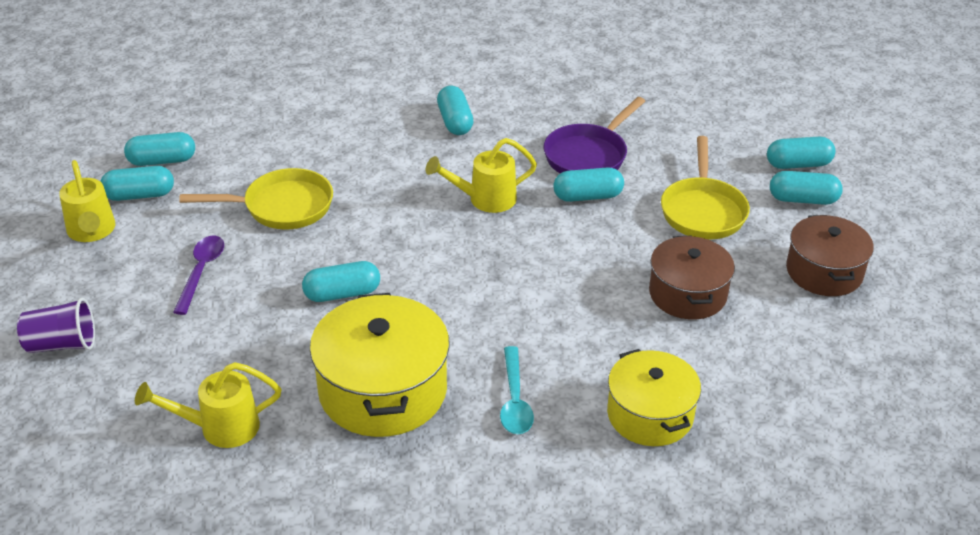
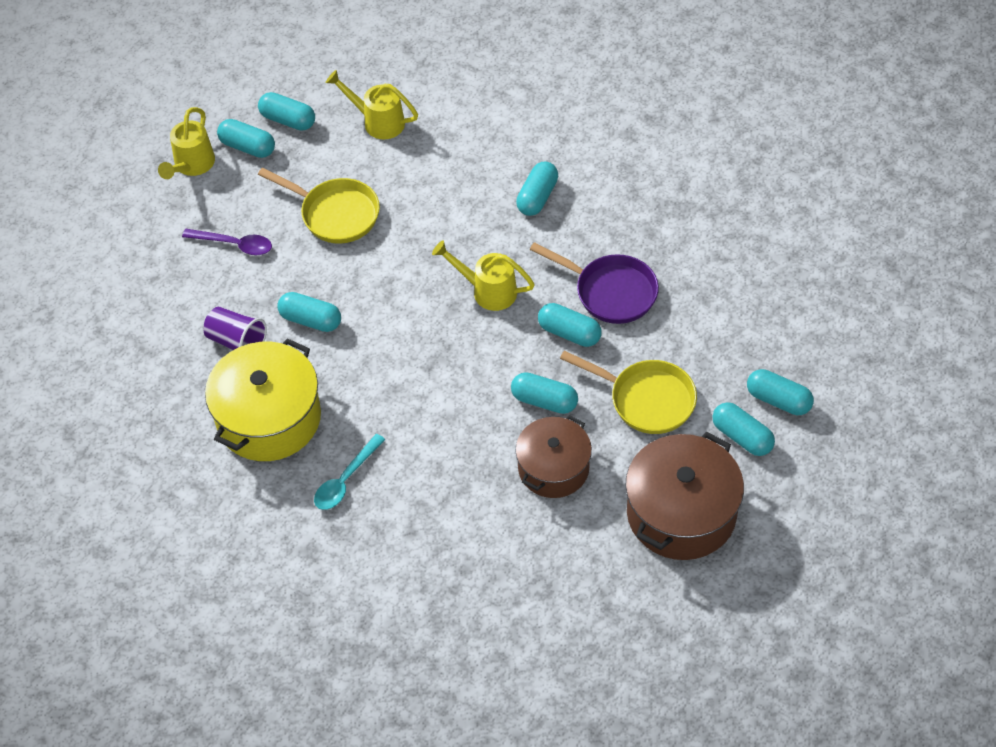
camera: 40 degrees right, 15 degrees up
purple cup [17,298,95,353] -> purple cup moved to [204,307,267,350]
yellow watering can [135,362,282,448] -> yellow watering can moved to [325,70,418,139]
purple spoon [173,236,224,315] -> purple spoon turned 60 degrees clockwise [182,229,272,255]
purple pan [544,97,645,173] -> purple pan turned 135 degrees counterclockwise [530,242,659,324]
yellow pot [607,349,701,446] -> none
yellow pan [661,136,750,239] -> yellow pan turned 105 degrees counterclockwise [560,351,697,434]
brown pot [786,215,874,296] -> brown pot [625,432,744,560], size x1.51
none -> turquoise capsule [511,372,578,414]

